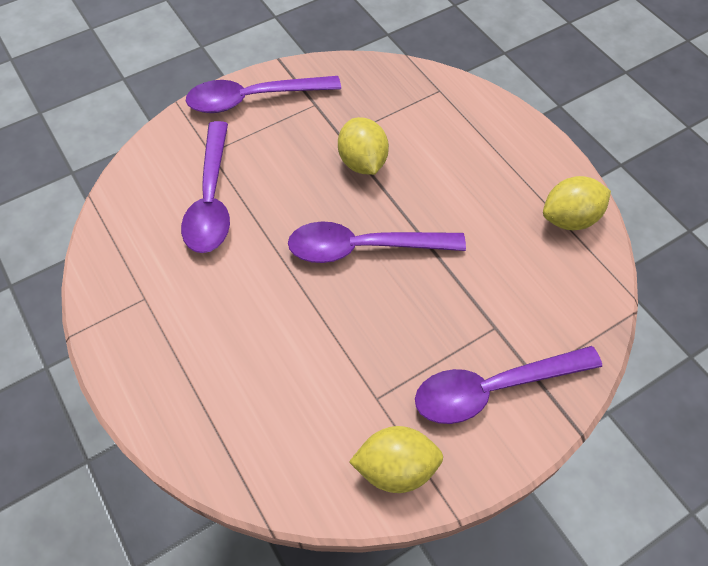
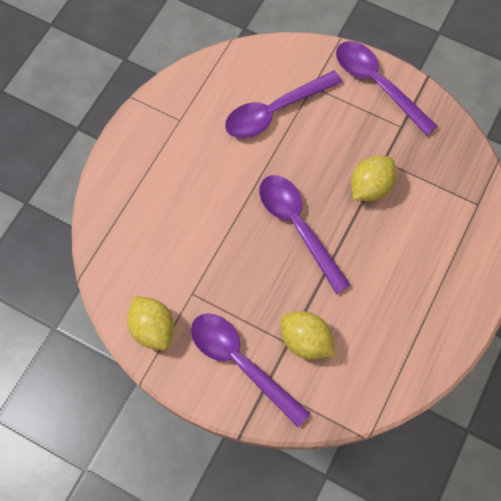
camera: 60 degrees right, 10 degrees up
yellow lemon [543,176,611,230] -> yellow lemon moved to [280,311,335,360]

